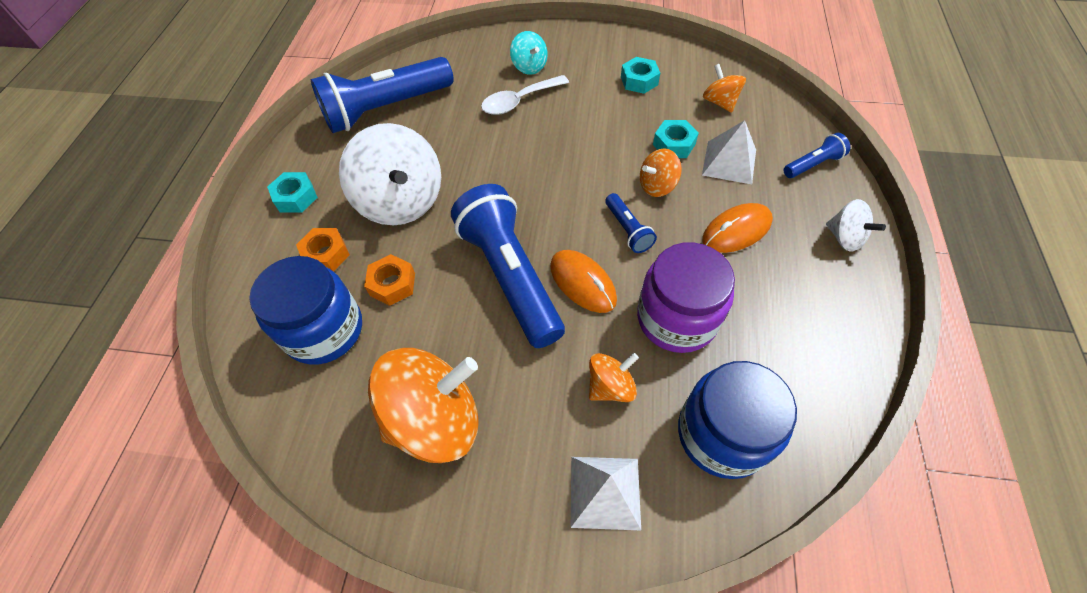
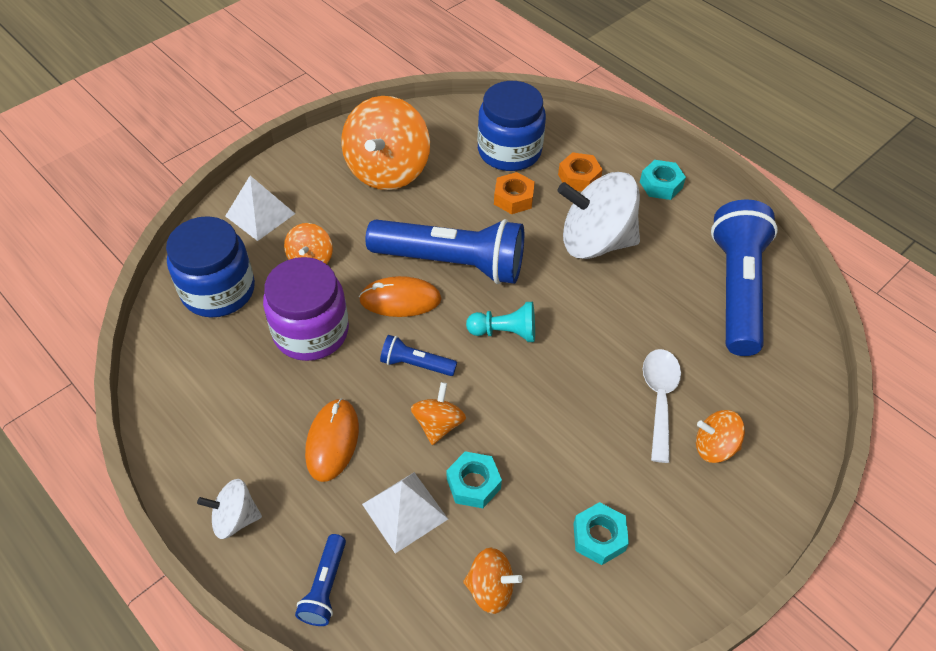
camera: 125 degrees right, 5 degrees down
turquoise spinning top [510,31,548,75] -> orange spinning top [696,410,745,463]
none -> turquoise pawn [466,302,535,342]

